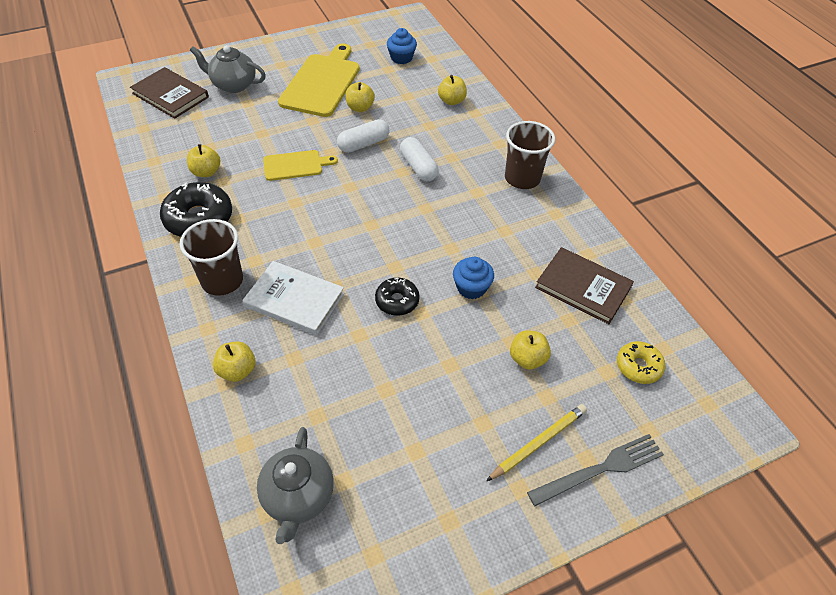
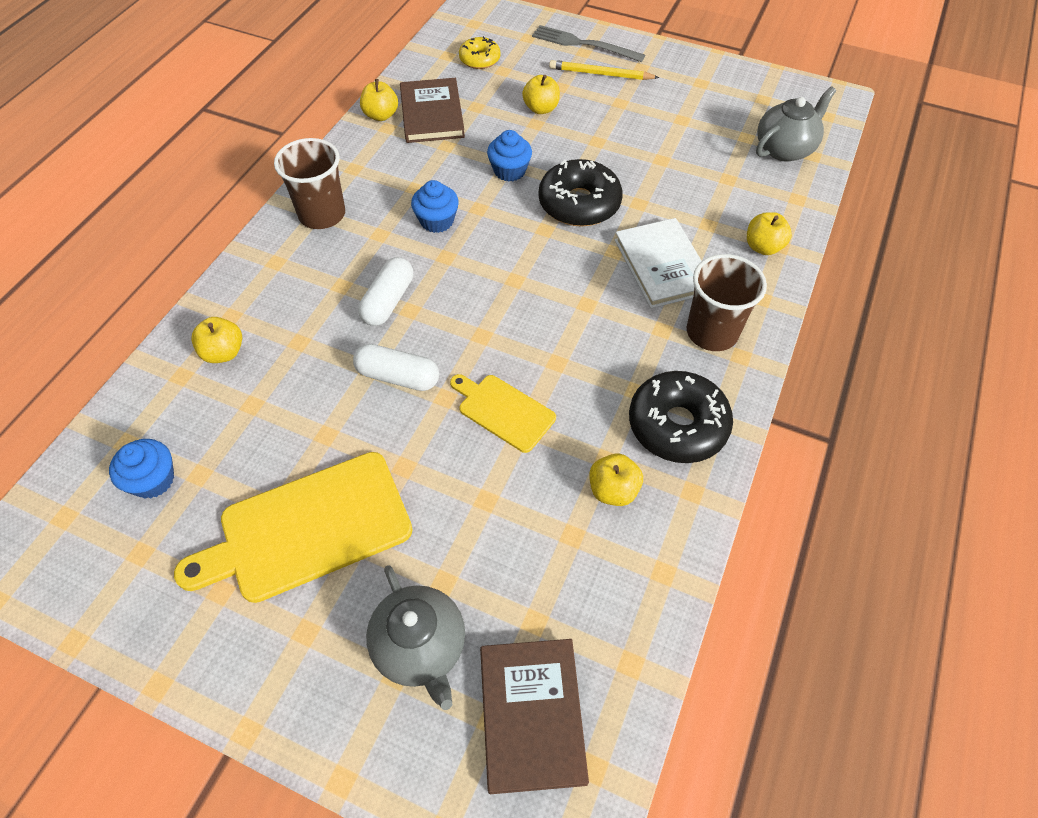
camera: 130 degrees left, 5 degrees up
yellow apple [345,82,375,112] -> yellow apple moved to [360,79,398,121]
black donut [375,278,420,316] -> black donut [539,159,623,227], size x1.71
none -> blue cupcake [411,180,459,233]

